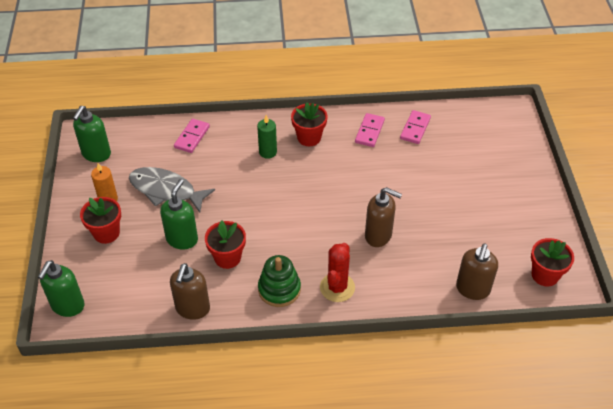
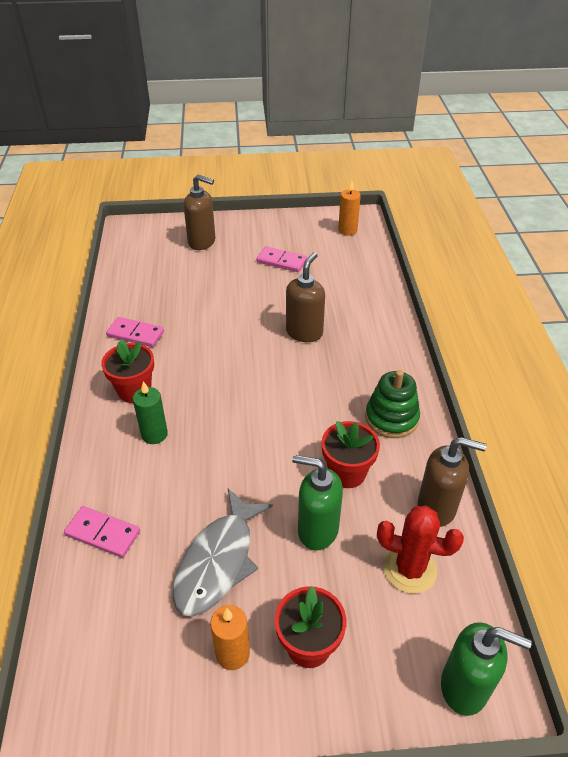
camera: 90 degrees left, 5 degrees down
green soap dispenser [73,106,111,162] -> none
red cactus [320,243,355,302] -> red cactus moved to [377,506,464,594]
pink domino [400,110,431,144] -> pink domino moved to [257,246,307,272]
brown soap dispenser [456,243,498,300] -> brown soap dispenser moved to [184,175,216,250]
red flower pot [531,238,574,286] -> orange candle [338,180,361,235]

